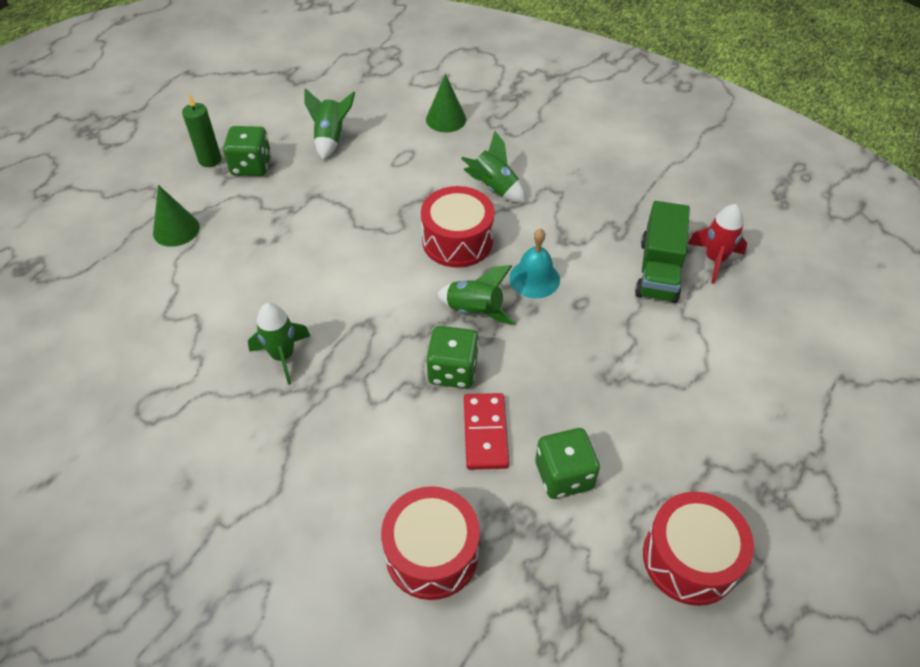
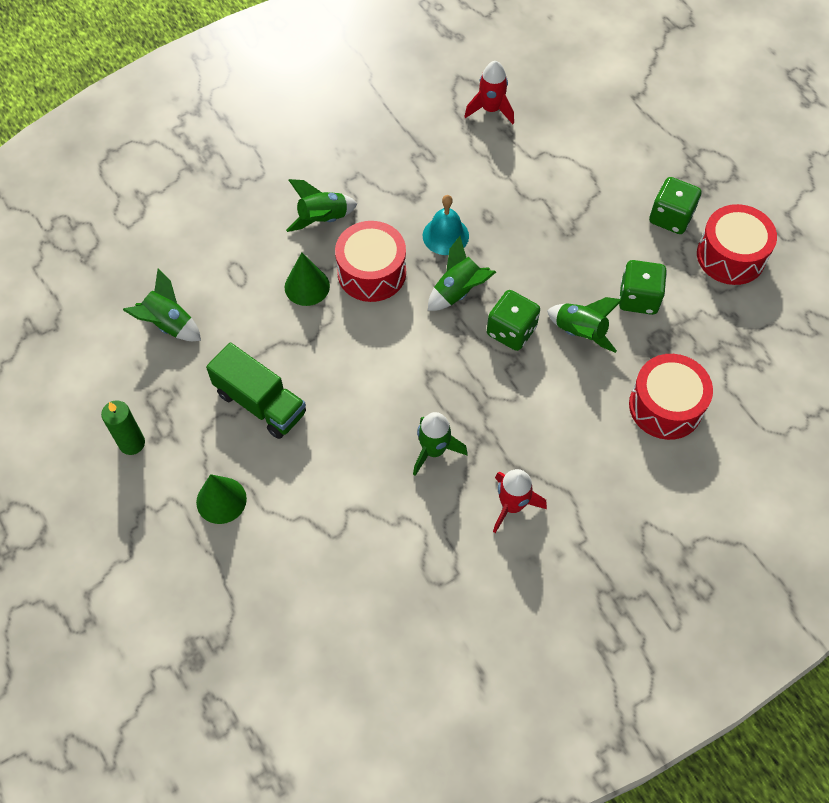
camera: 65 degrees left, 10 degrees up
green dice [223,126,271,176] -> green dice moved to [649,177,701,234]
green cone [426,74,466,133] -> green cone moved to [285,252,330,306]
red domino [464,393,509,470] -> green rocket [547,297,622,353]
green truck [635,201,690,303] -> green truck moved to [206,342,306,439]
none -> red rocket [493,469,547,533]

